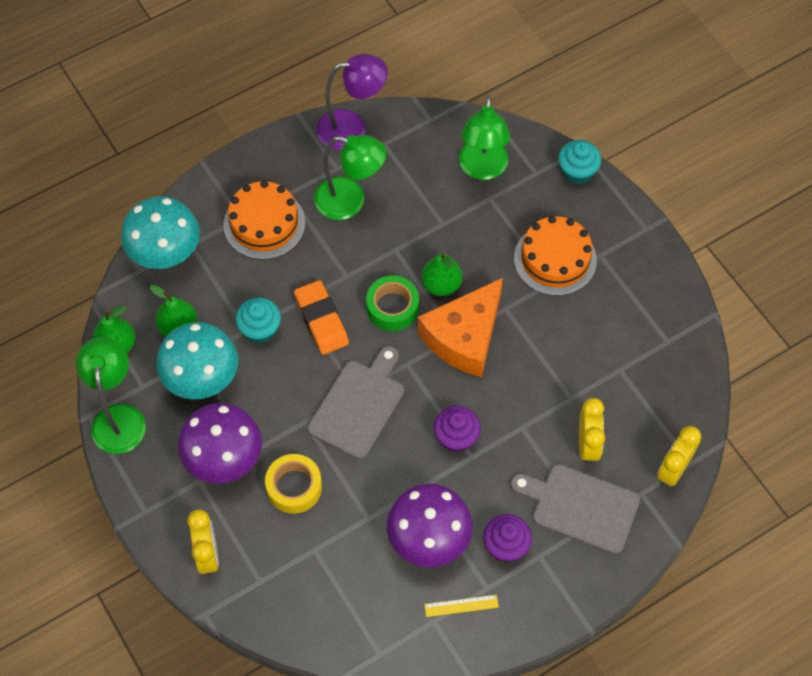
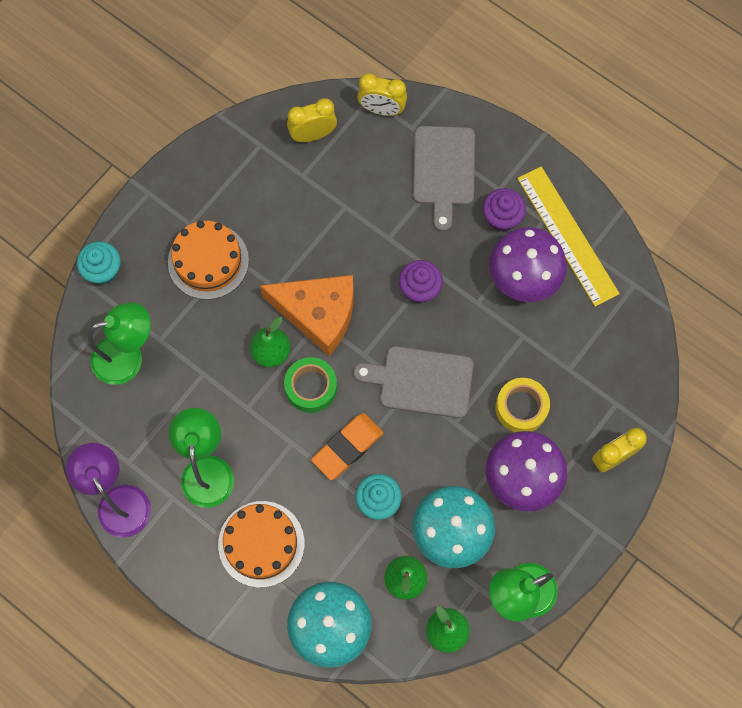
camera: 110 degrees left, 10 degrees up
yellow ruler [424,595,499,617] -> yellow ruler [517,166,620,307], size x2.43
yellow clock [579,398,605,464] -> yellow clock moved to [287,98,337,142]

